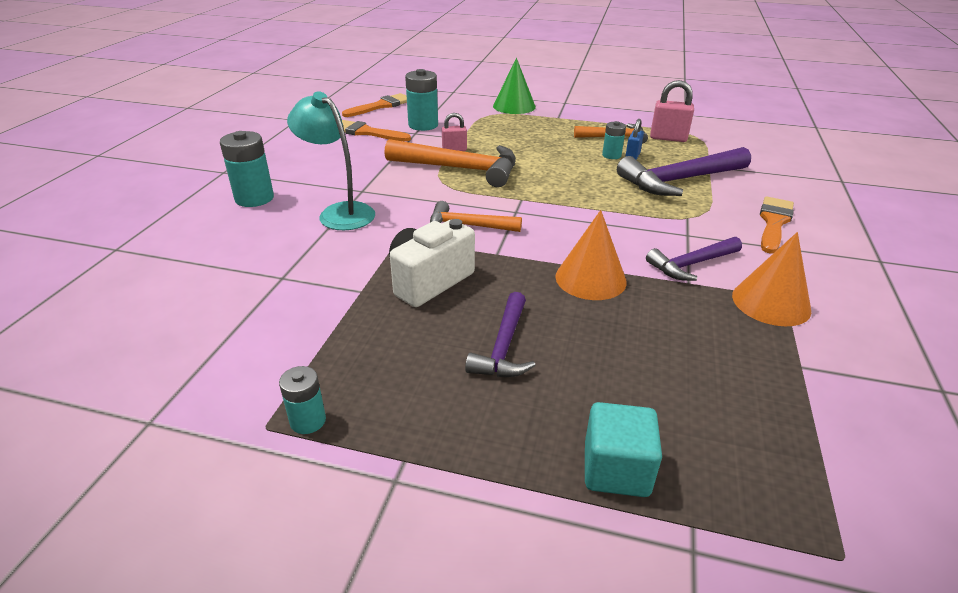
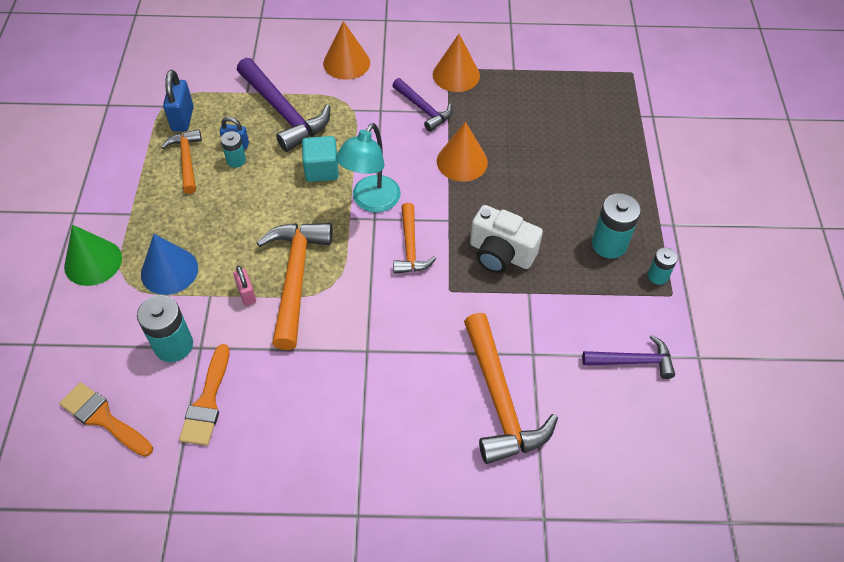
camera: 105 degrees left, 20 degrees up
turquoise battery [220,131,274,207] -> turquoise battery moved to [592,193,641,259]
turquoise lamp [287,91,375,230] -> turquoise lamp moved to [336,123,401,213]
purple hammer [465,292,536,377] -> purple hammer moved to [582,335,675,379]
turquoise cube [585,402,662,497] -> turquoise cube moved to [302,136,339,182]
pink padlock [650,80,694,142] -> blue padlock [163,70,194,132]
orange brush [760,196,794,254] -> orange cone [323,21,370,80]
none -> blue cone [141,234,198,295]
none -> orange hammer [464,313,558,464]

